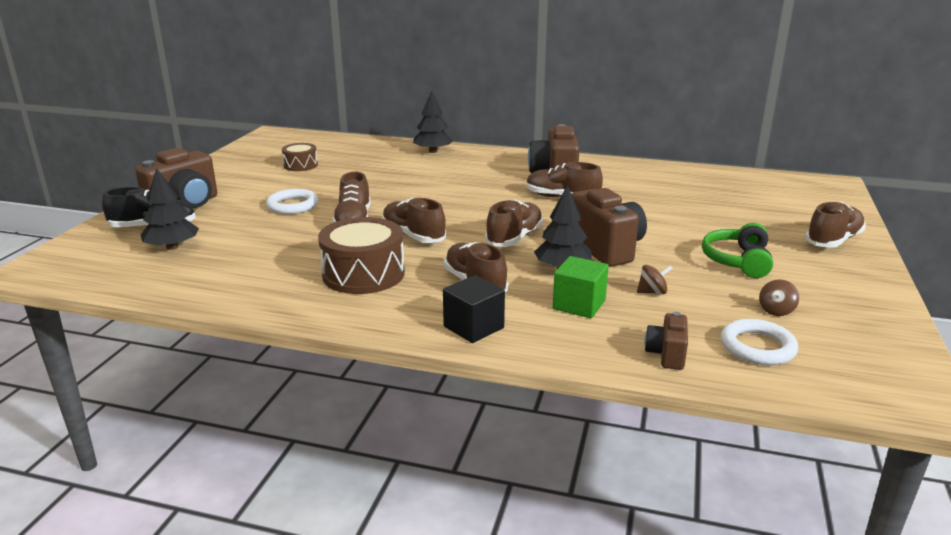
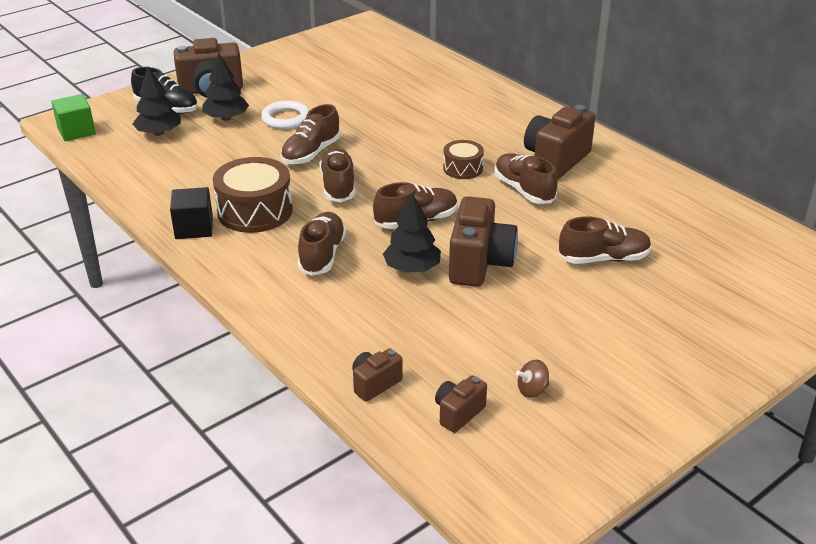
camera: 35 degrees right, 10 degrees up
brown drum [282,143,318,171] -> brown drum moved to [443,140,484,179]
black tree [413,90,453,153] -> black tree moved to [202,52,249,121]
black cube [443,275,505,343] -> black cube moved to [170,187,213,239]
green cube [553,256,609,318] -> green cube moved to [51,94,96,141]
brown spinning top [637,265,673,294] -> none
green headphones [702,223,773,278] -> none
white ring [721,319,798,365] -> brown camera [435,375,487,433]
brown shoe [805,202,866,248] -> brown shoe moved to [559,216,652,264]

